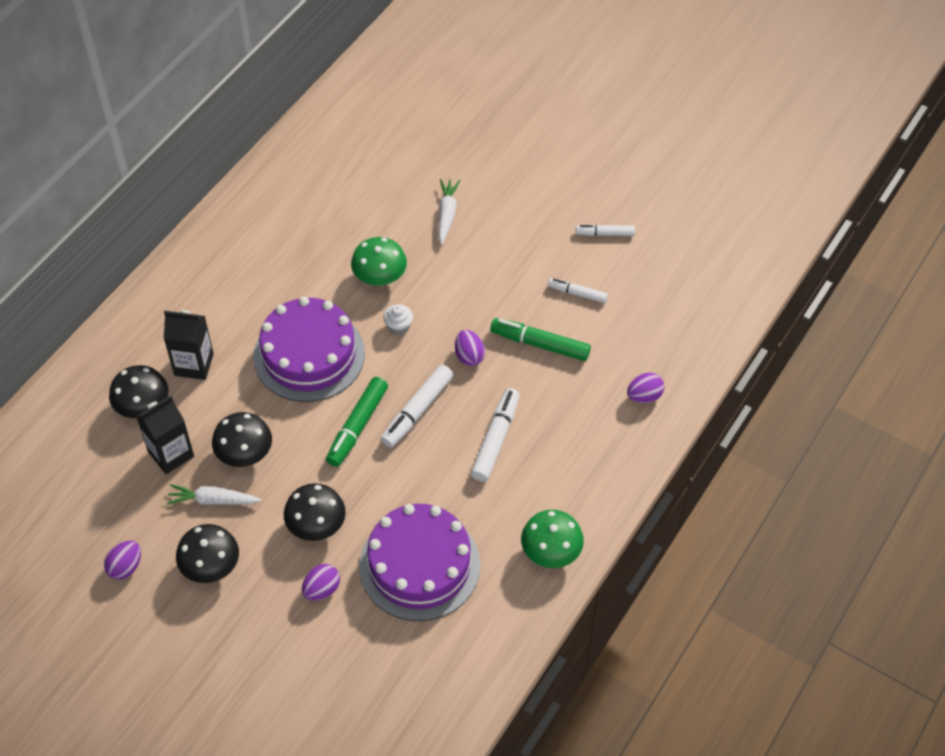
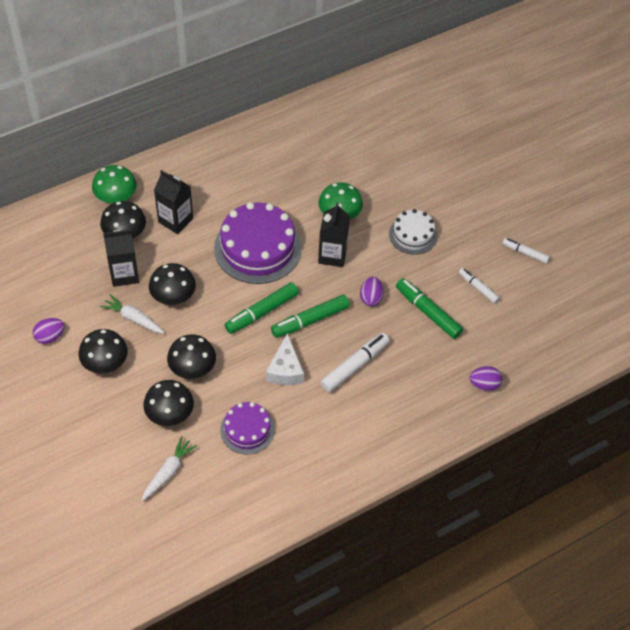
camera: 25 degrees right, 0 degrees up
purple egg [302,564,340,601] -> black mushroom [144,380,194,426]
purple cake [359,504,480,621] -> purple cake [220,402,275,455], size x0.56
white marker [381,365,453,448] -> green marker [271,295,350,338]
white cupcake [383,304,413,335] -> black carton [318,202,350,267]
white carrot [438,179,460,244] -> white carrot moved to [142,436,197,501]
green mushroom [521,510,584,568] -> green mushroom moved to [92,165,137,204]
none -> white cheese [266,333,304,385]
none -> white cake [389,209,438,255]

